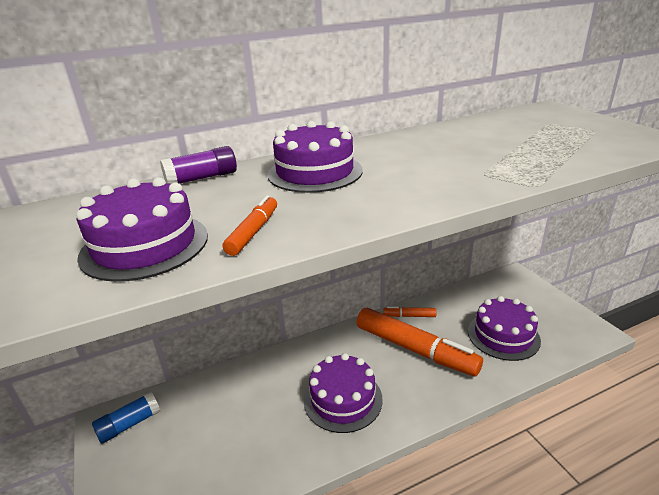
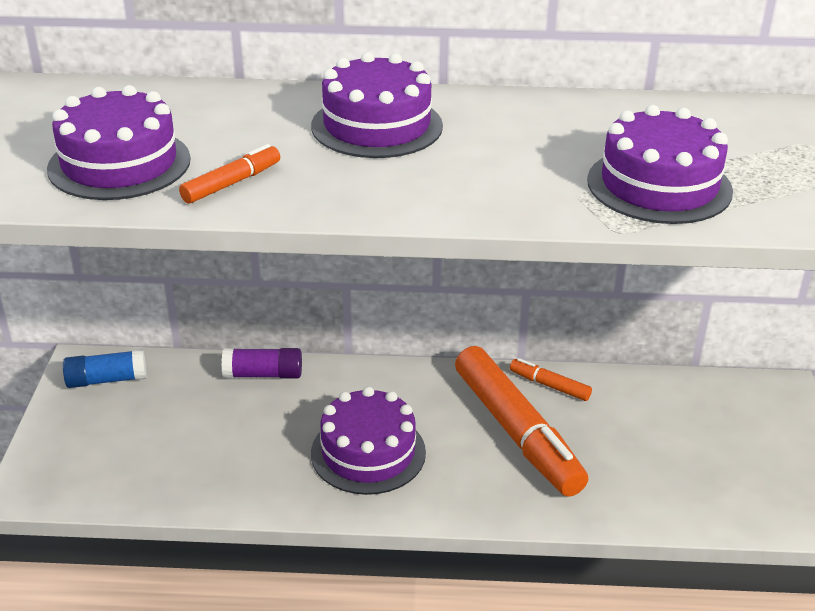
camera: 25 degrees right, 5 degrees up
purple glue stick [160,146,237,184] -> purple glue stick moved to [221,348,302,379]
purple cake [468,296,541,361] -> purple cake moved to [587,105,733,224]

